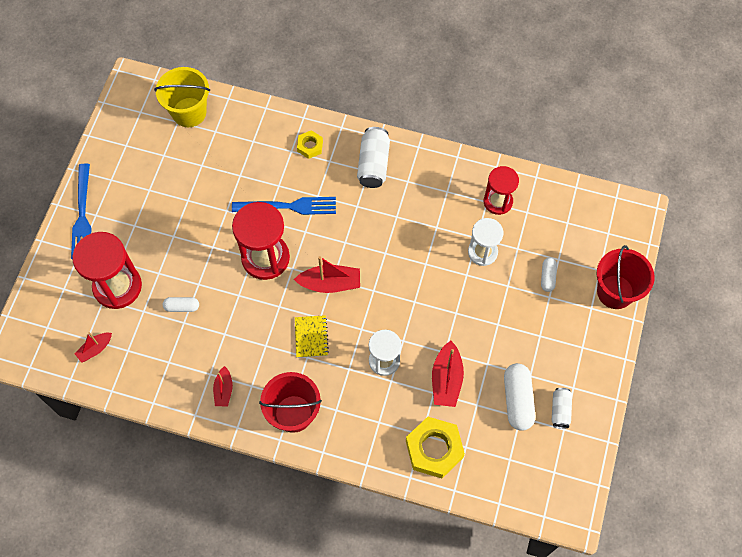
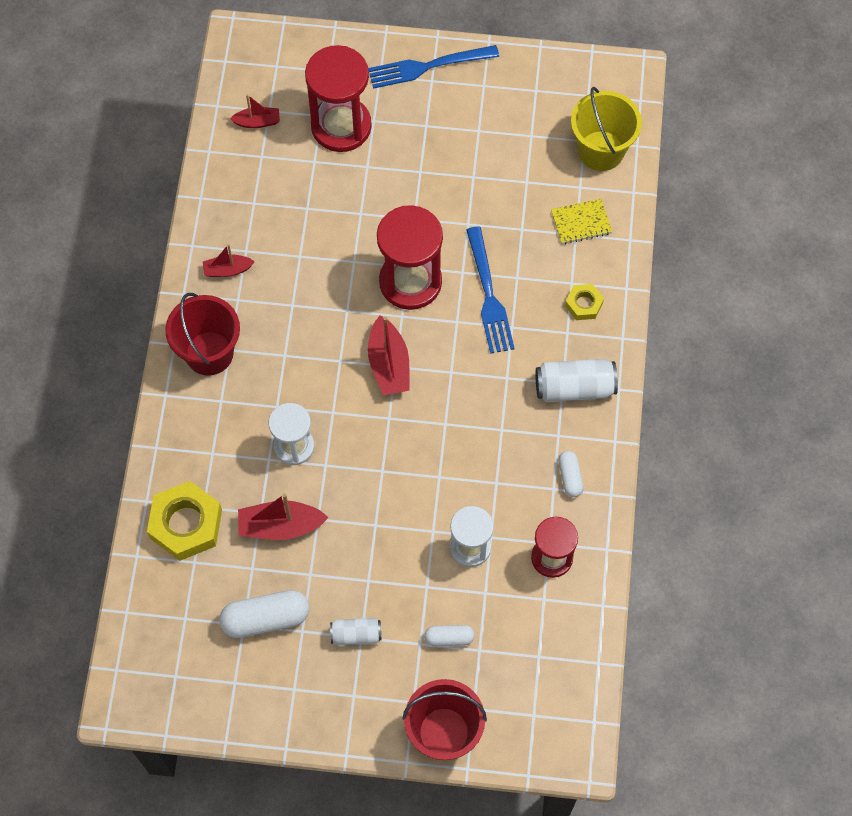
camera: 80 degrees right, 0 degrees up
red boat [74,332,112,363] -> red boat turned 135 degrees clockwise [230,95,280,128]
white capsule [163,297,199,312] -> white capsule moved to [558,451,584,497]
yellow notebook [295,315,329,358] -> yellow notebook moved to [551,199,612,244]
white can [552,388,572,429] -> white can moved to [330,618,381,645]

